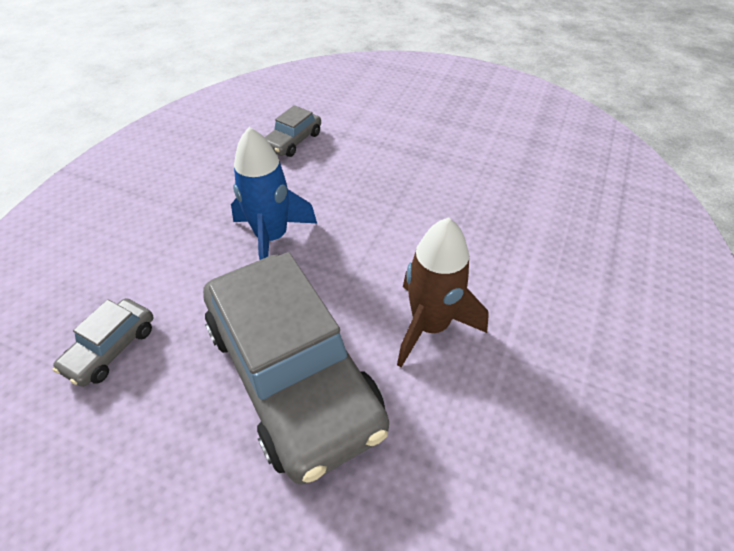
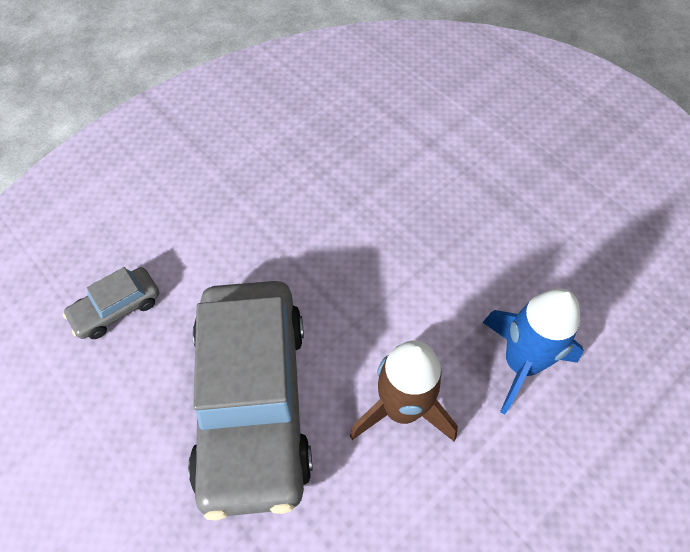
camera: 25 degrees right, 10 degrees up
blue rocket [231,127,317,260] -> blue rocket moved to [482,288,584,415]
grey car [265,105,321,157] -> none

